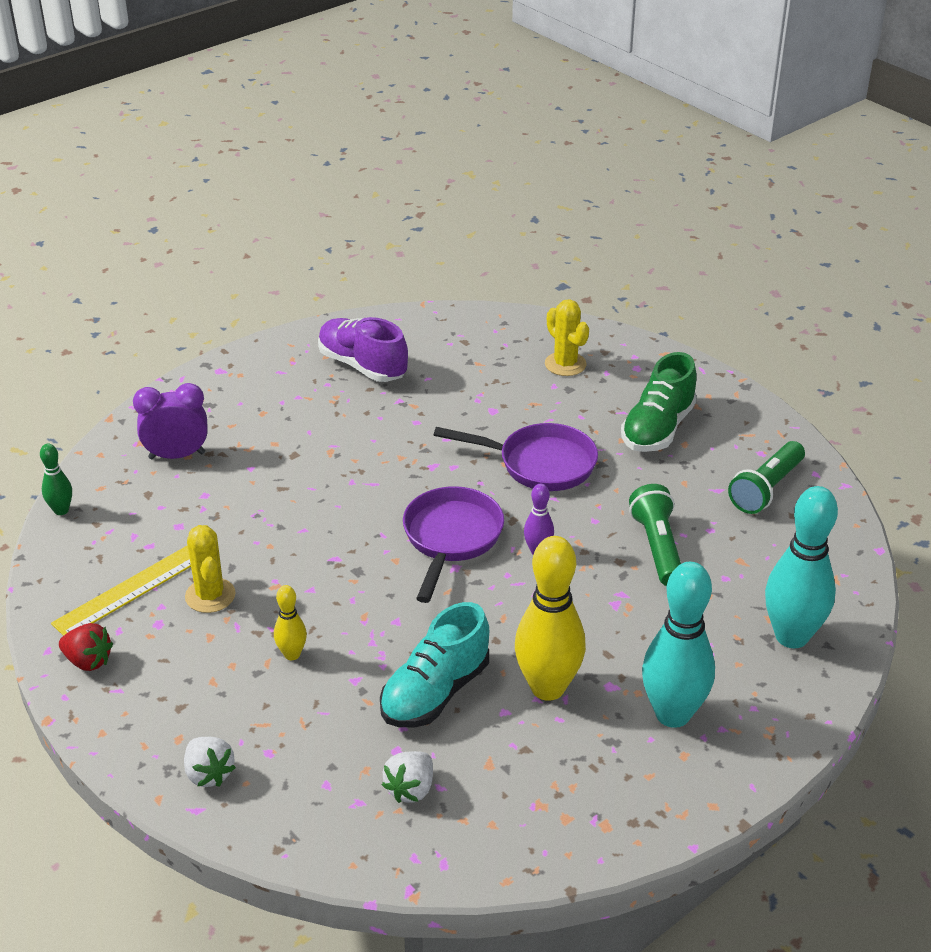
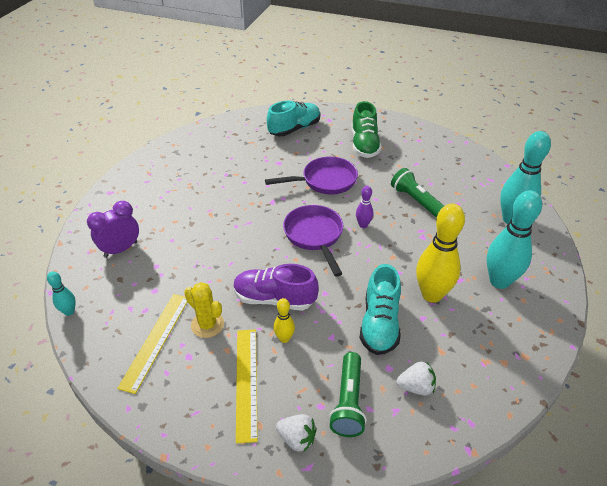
camera: 30 degrees left, 5 degrees up
green bowling pin [40,444,72,515] -> turquoise bowling pin [47,271,76,316]
red strawberry [59,623,113,671] -> none
purple shoe [318,317,408,382] -> purple shoe moved to [234,264,319,311]
white strawberry [382,751,433,803] -> white strawberry turned 90 degrees counterclockwise [396,362,436,396]
yellow cactus [545,299,589,376] -> turquoise shoe [267,101,320,136]
green flashlight [728,441,805,514] -> green flashlight moved to [329,352,367,437]
none -> yellow ruler [236,329,258,444]

